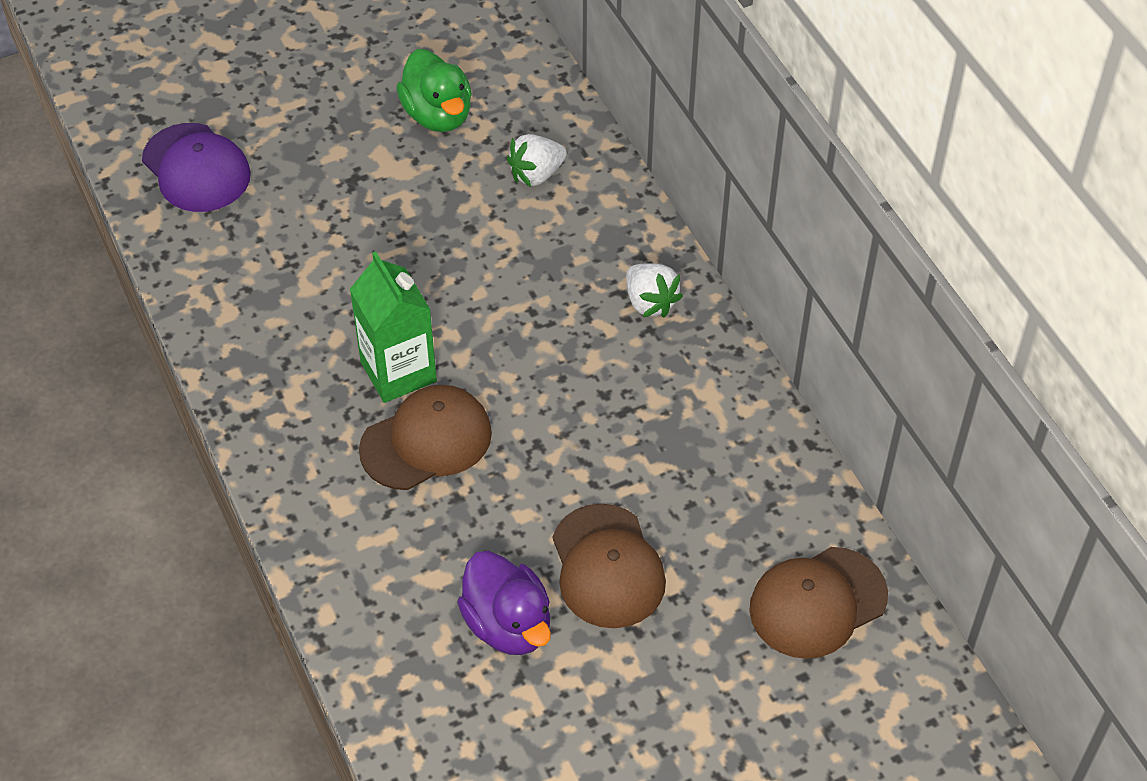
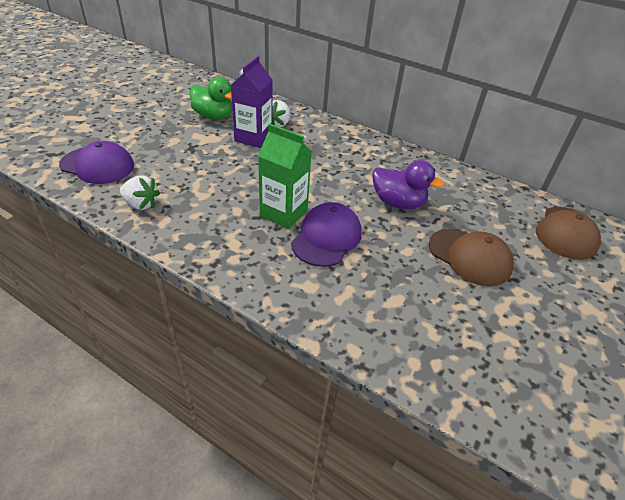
camera: 35 degrees left, 10 degrees down
brown cap [359,385,492,490] -> purple cap [291,202,362,267]
purple duck [457,551,551,655] -> purple duck moved to [372,160,444,209]
white strawberry [626,263,683,318] -> white strawberry moved to [120,175,160,210]
none -> purple carton [230,56,273,148]

